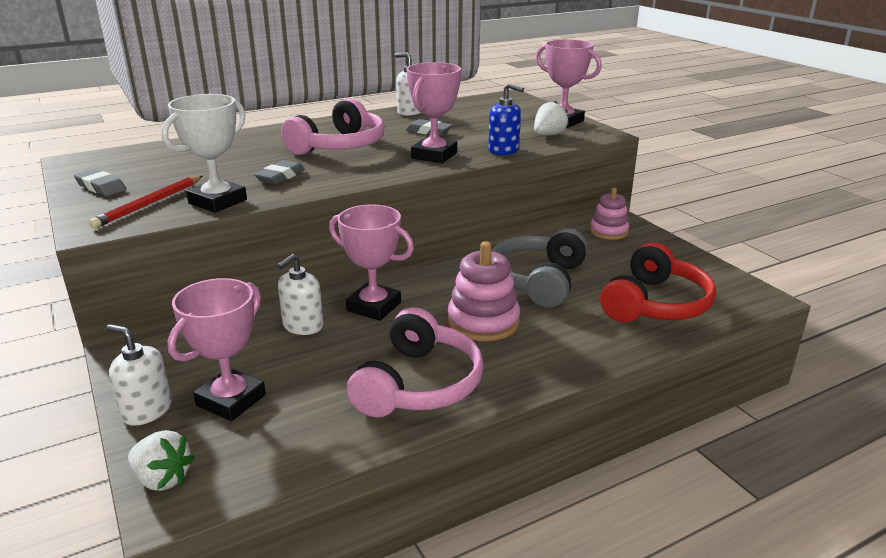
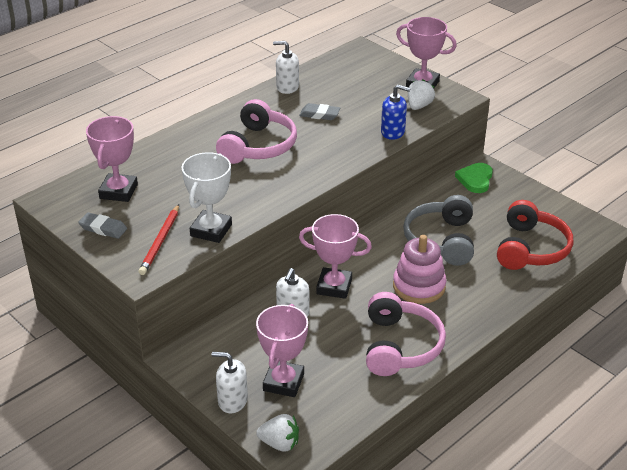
camera: 15 degrees left, 10 degrees up
grey eraser [254,160,305,184] -> none
pink trophy [406,62,461,163] -> pink trophy moved to [86,116,138,202]
pink stacking toy [590,188,629,240] -> green heart [455,163,493,193]

